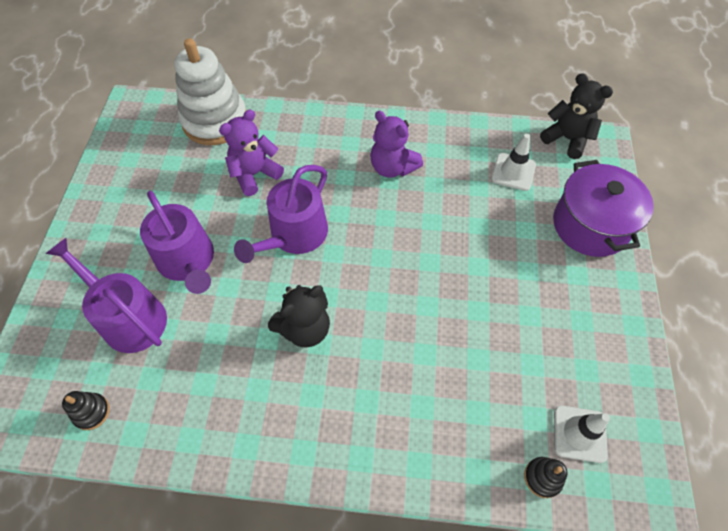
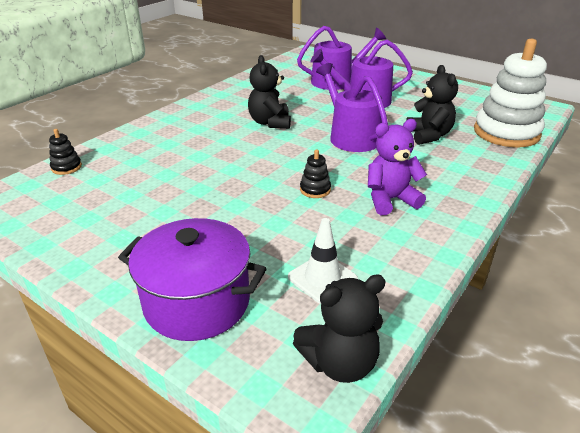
camera: 120 degrees right, 25 degrees down
black stacking toy [62,391,110,430] -> black stacking toy moved to [300,149,331,198]
purple teddy bear [219,110,284,196] -> black teddy bear [406,65,458,145]
white traffic cone [554,406,610,463] -> none

